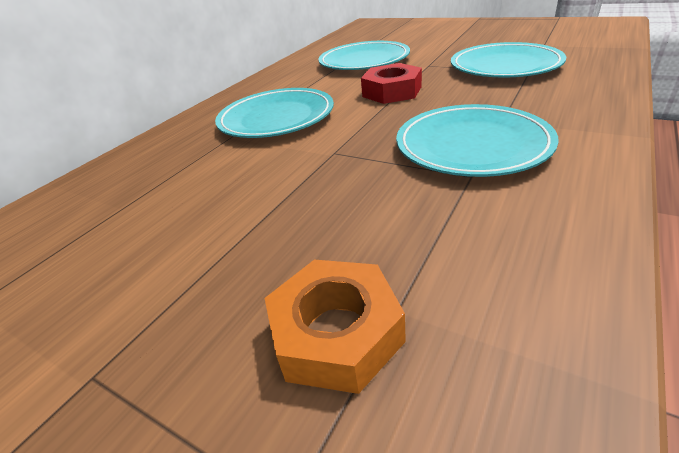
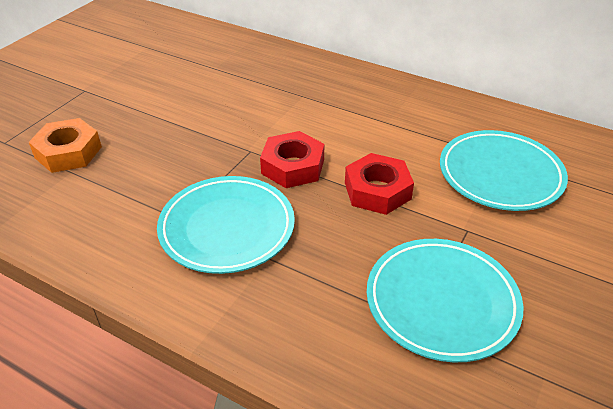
camera: 85 degrees right, 5 degrees up
turquoise plate [215,88,334,138] -> none
none -> red nut [260,131,325,188]

